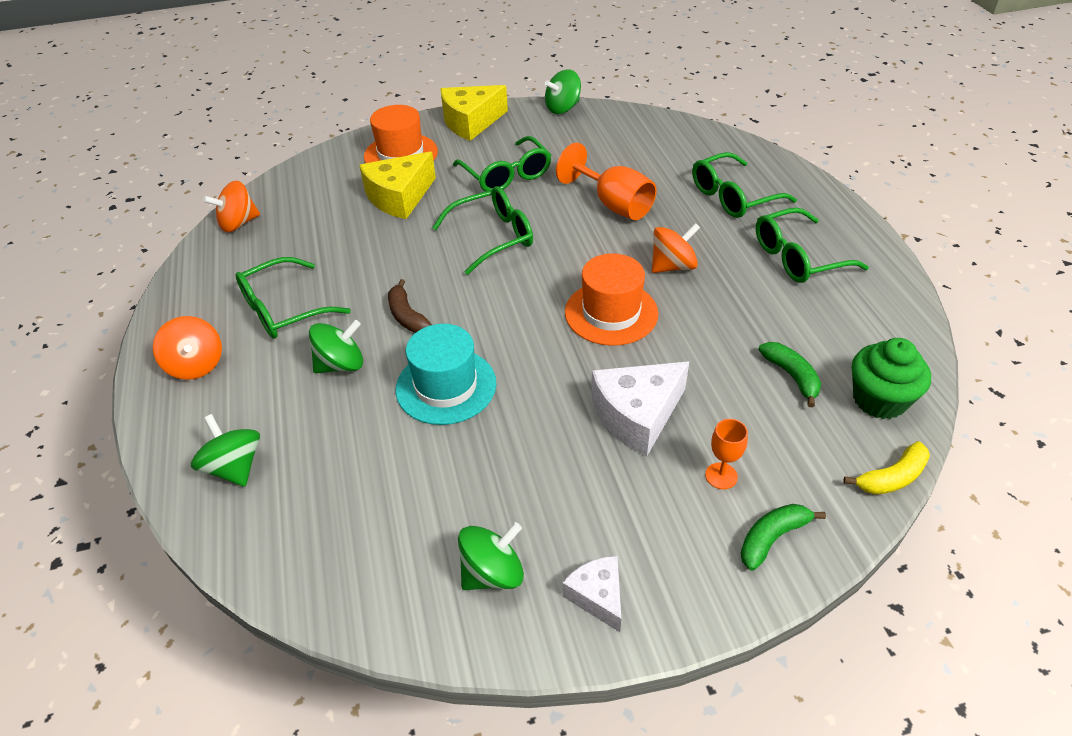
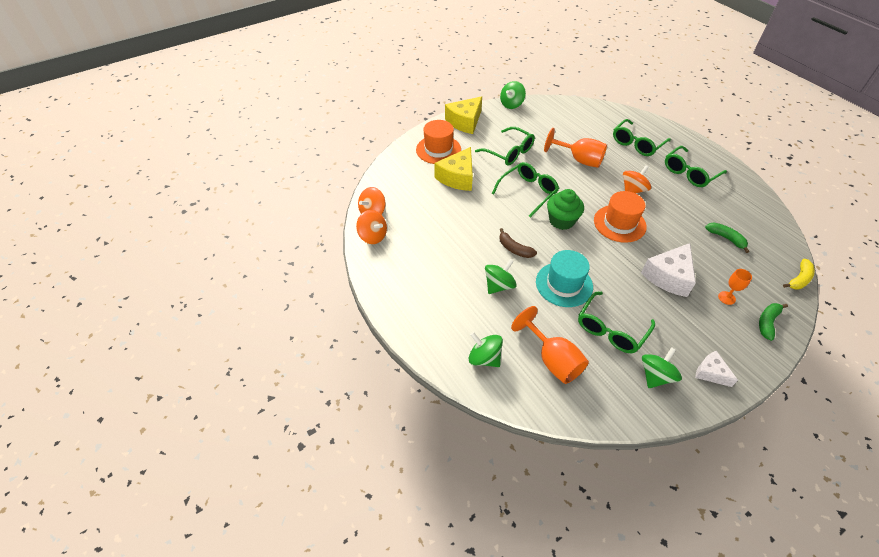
camera: 20 degrees left, 5 degrees up
orange spinning top [153,316,222,380] -> orange spinning top moved to [356,210,387,244]
green glasses [235,257,351,339] -> green glasses moved to [578,292,655,353]
green cupcake [852,338,931,419] -> green cupcake moved to [547,189,584,230]
none -> orange goblet [511,306,589,384]

